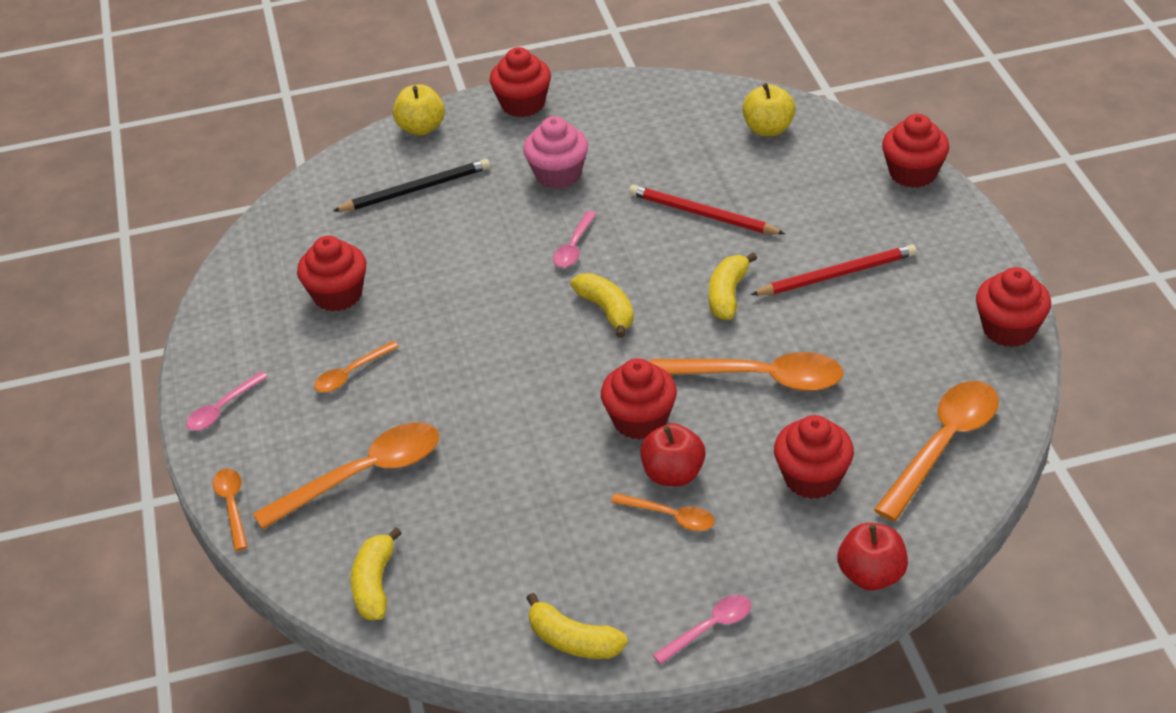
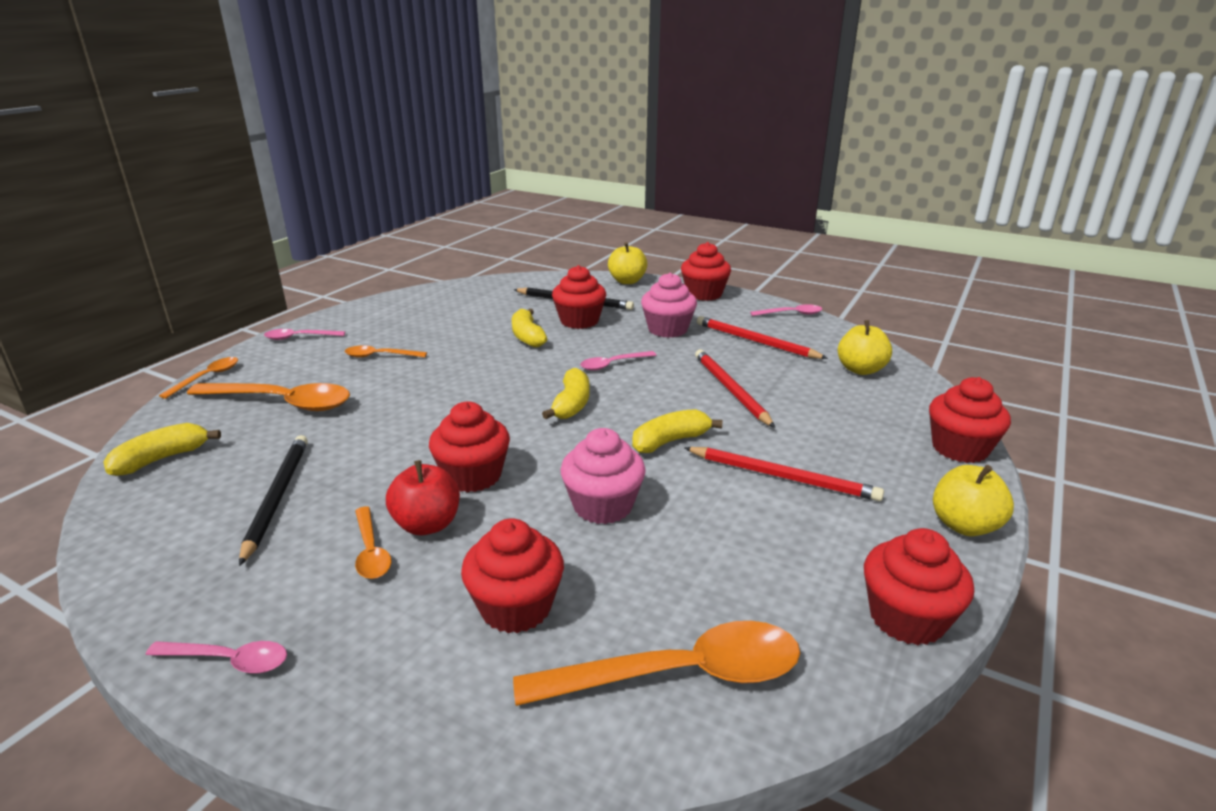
camera: 40 degrees right, 15 degrees down
red cupcake [297,236,366,312] -> red cupcake moved to [552,265,606,329]
yellow banana [526,593,628,659] -> yellow banana moved to [512,309,547,348]
orange spoon [650,352,843,391] -> pink cupcake [560,428,646,524]
red apple [838,523,908,591] -> none
none -> black pencil [239,435,308,566]
none -> red pencil [697,316,828,359]
none -> pink spoon [750,304,822,316]
none -> yellow apple [933,465,1014,536]

